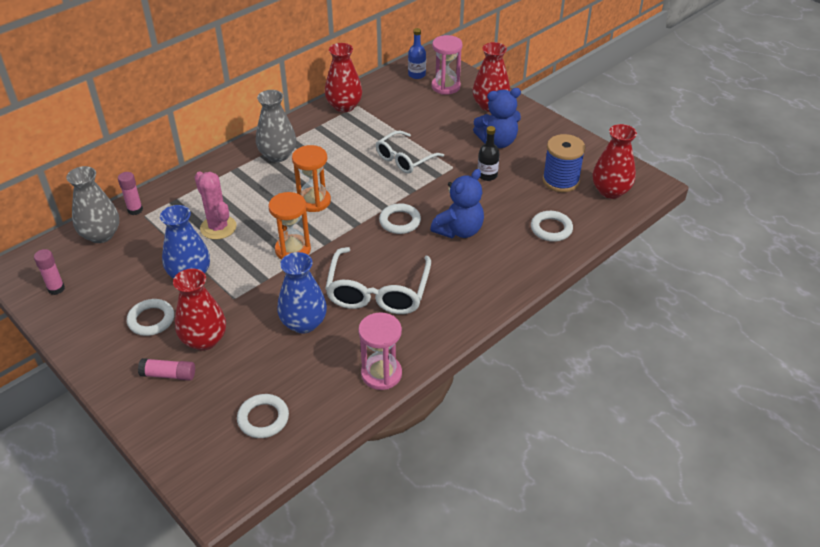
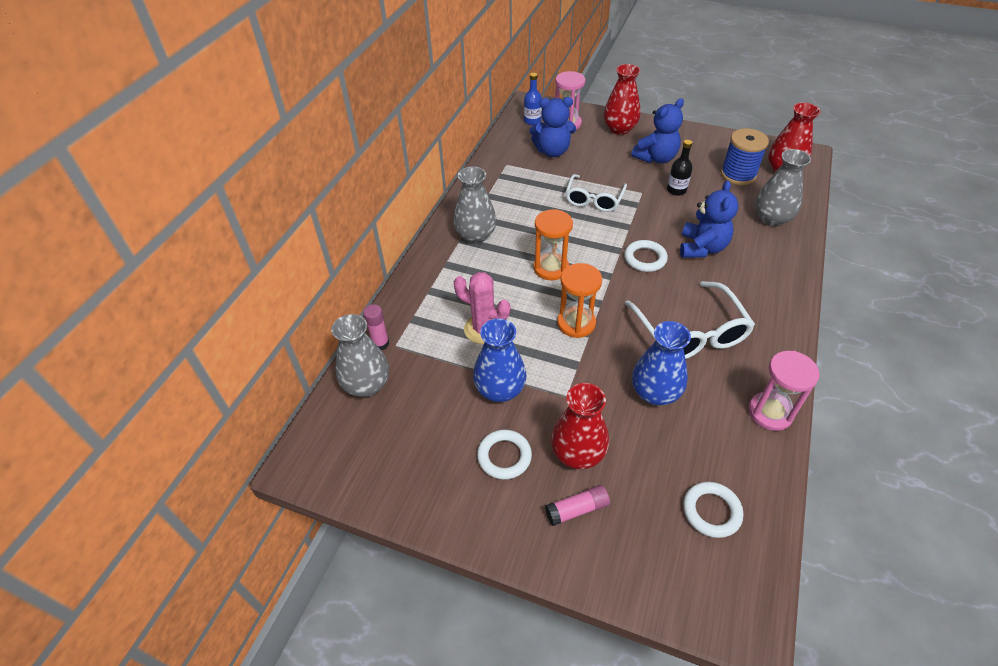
camera: 25 degrees left, 5 degrees up
pink glue stick [34,249,65,295] -> none
red vase [325,43,362,112] -> none
white ring [531,211,573,242] -> grey vase [755,149,811,227]
none -> blue teddy bear [530,97,576,157]

